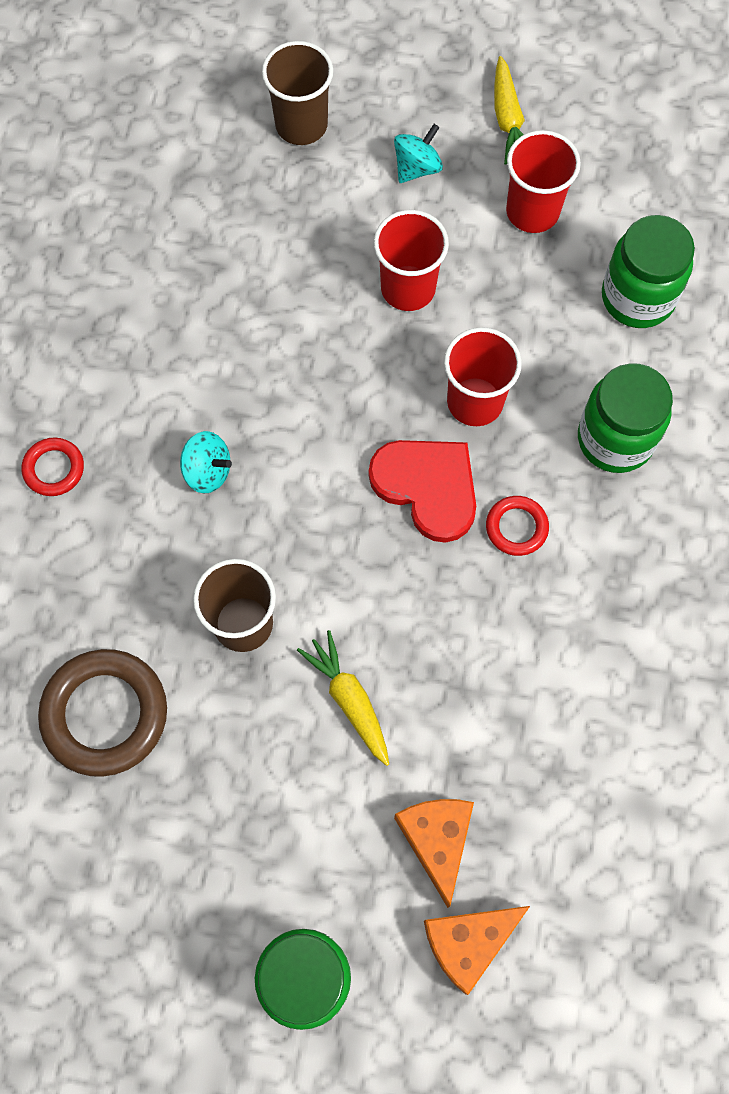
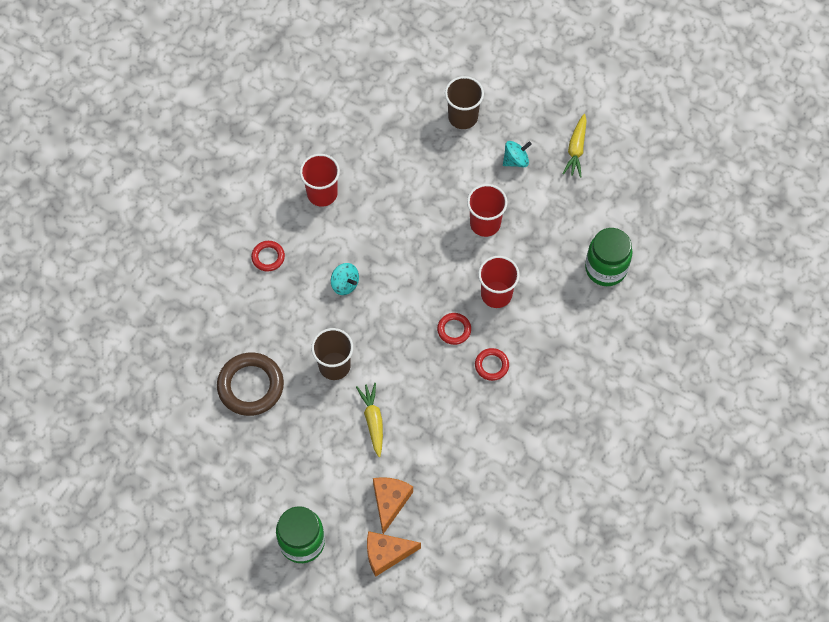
camera: 20 degrees right, 5 degrees down
red heart [369,440,476,543] -> red ring [437,313,471,345]
red cup [506,130,581,233] -> red cup moved to [300,154,340,207]
green jar [578,363,673,473] -> none

